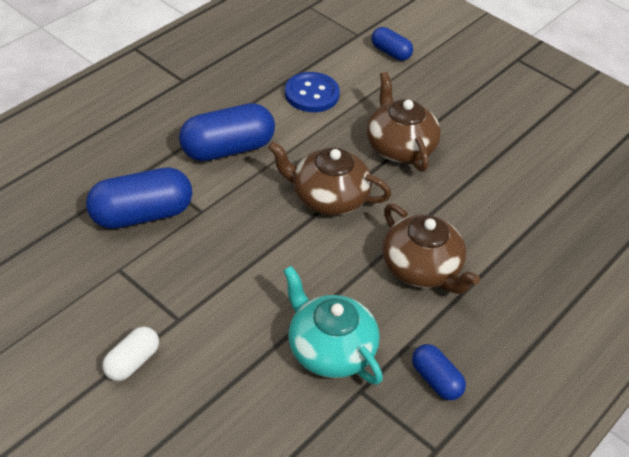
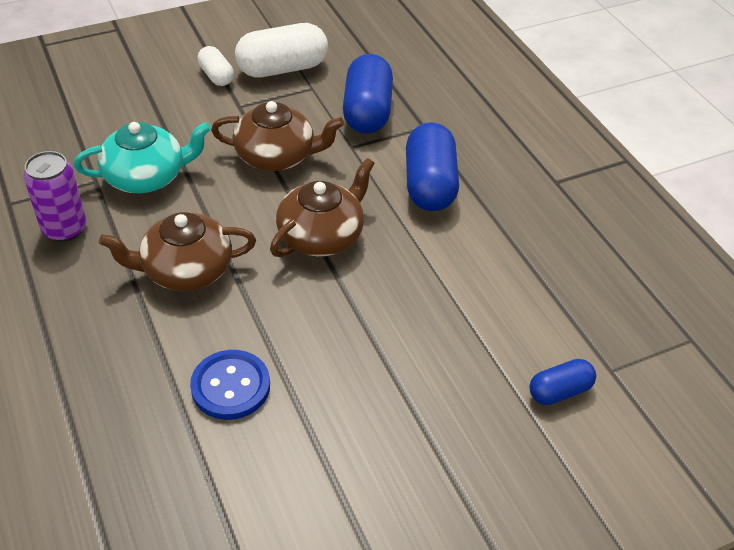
camera: 115 degrees right, 0 degrees up
blue button [285,72,340,112] -> blue button moved to [190,350,270,420]
brown teapot [367,72,441,172] -> brown teapot moved to [211,101,344,171]
blue capsule [412,344,466,400] -> purple can [24,151,87,242]
none -> white capsule [235,23,328,78]

